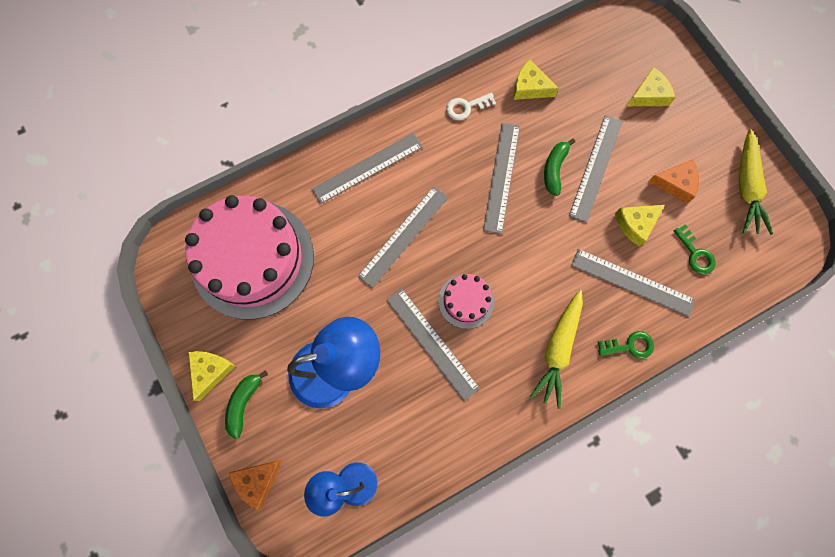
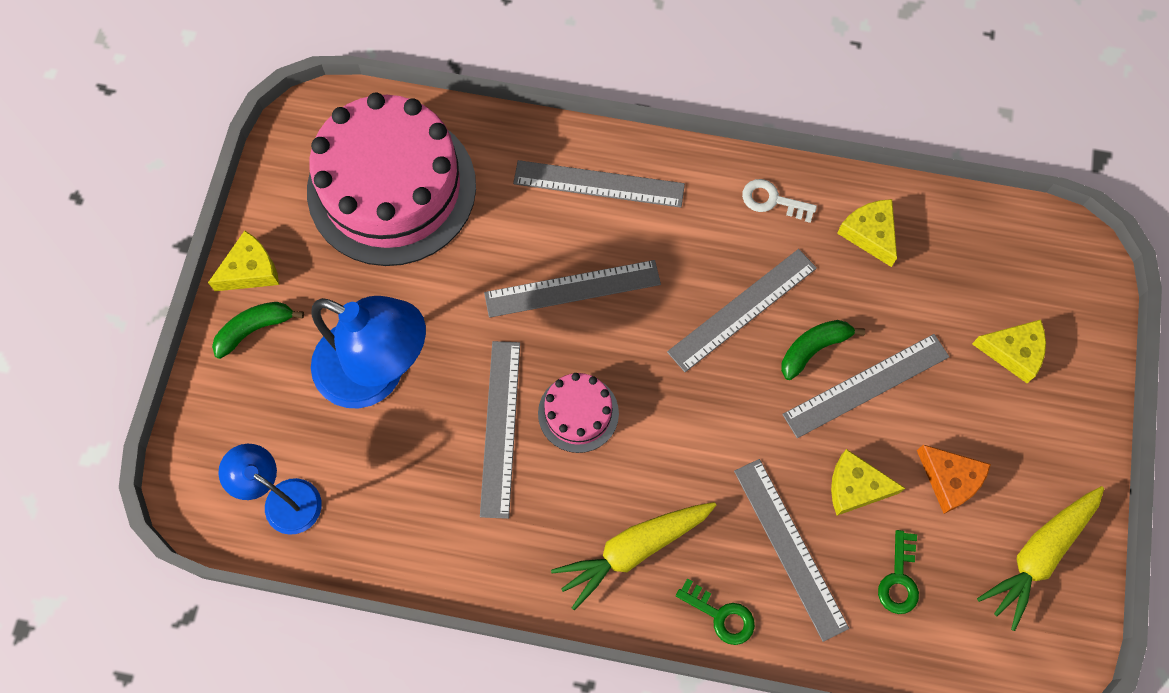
camera: 40 degrees right, 5 degrees down
orange cheese [229,459,283,510] -> none

